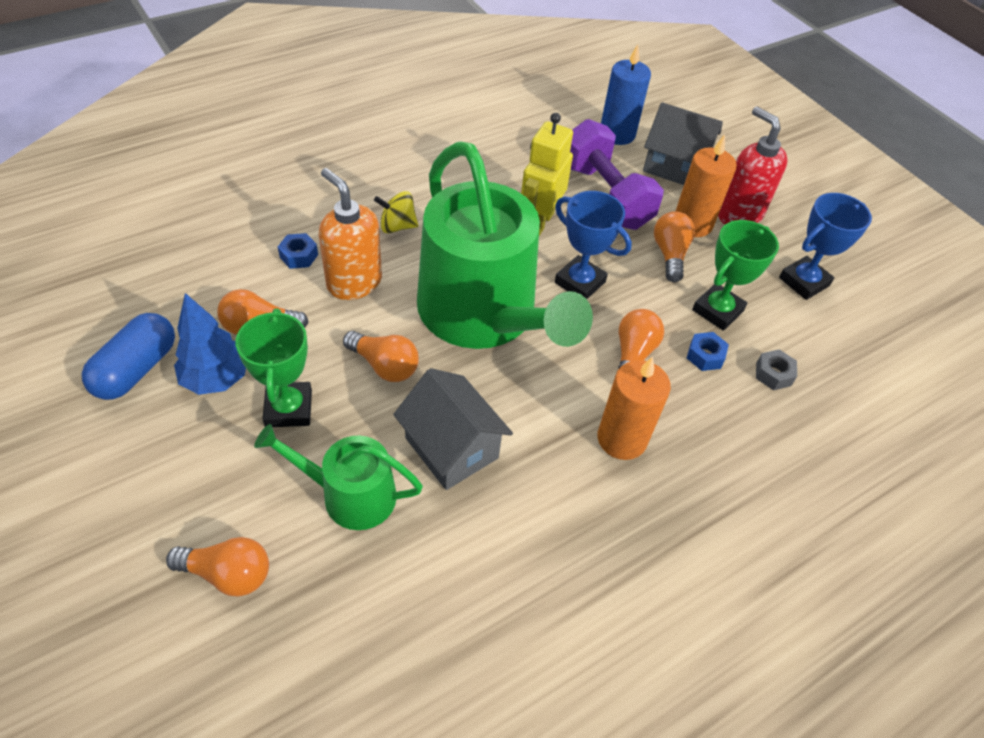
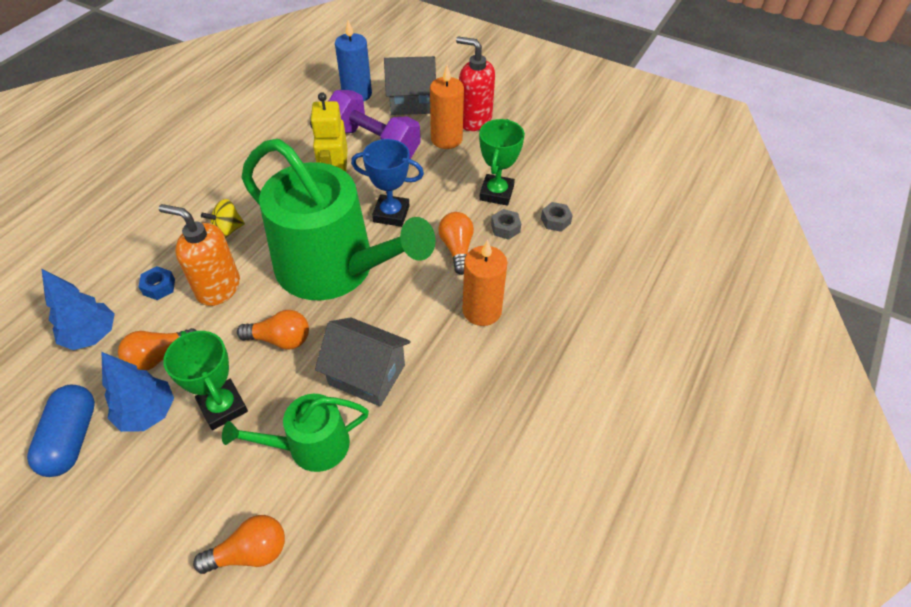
camera: 25 degrees left, 0 degrees up
orange light bulb [654,211,695,282] -> none
blue nut [687,332,729,371] -> grey nut [491,209,521,240]
blue trophy [779,193,872,300] -> none
none -> blue tree [42,269,115,350]

